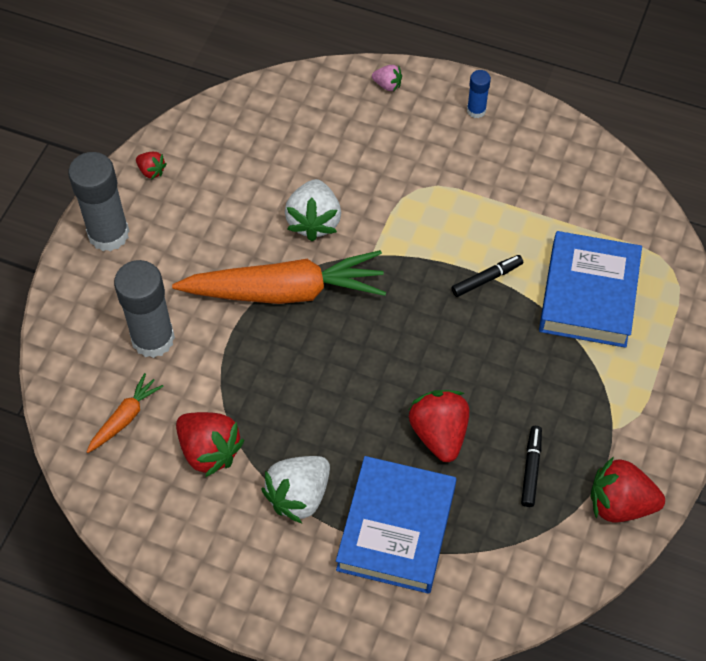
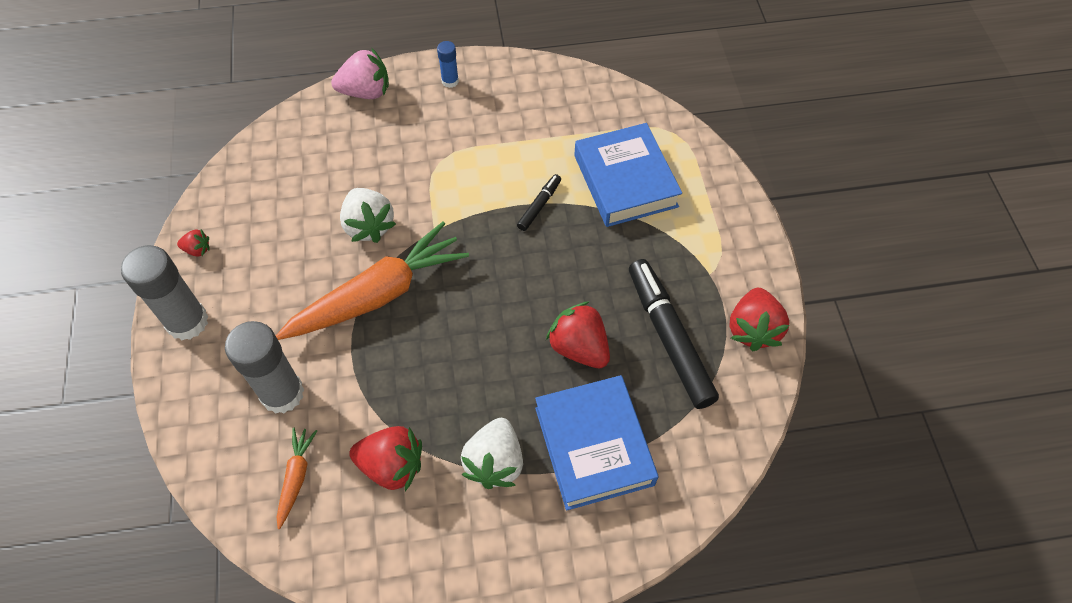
camera: 30 degrees left, 0 degrees up
pink strawberry [372,65,402,92] -> pink strawberry [331,48,389,99], size x2.00
black marker [521,426,542,507] -> black marker [629,259,719,409], size x2.11
red strawberry [591,457,665,522] -> red strawberry turned 60 degrees counterclockwise [730,288,789,351]

